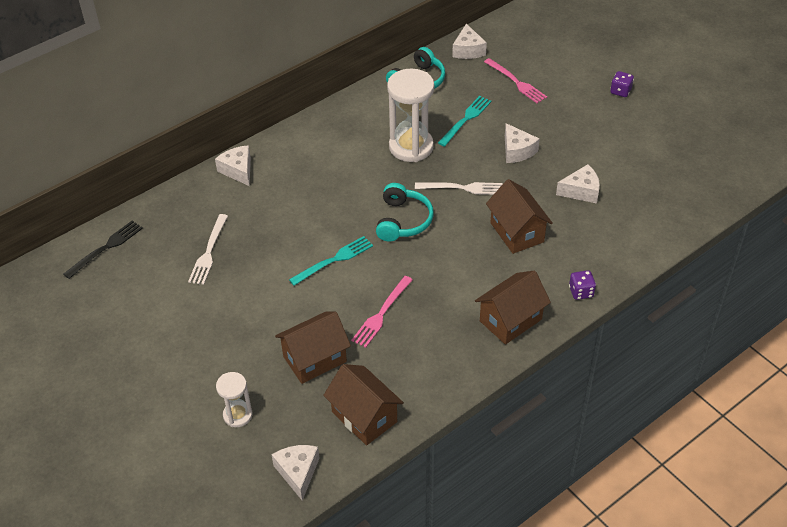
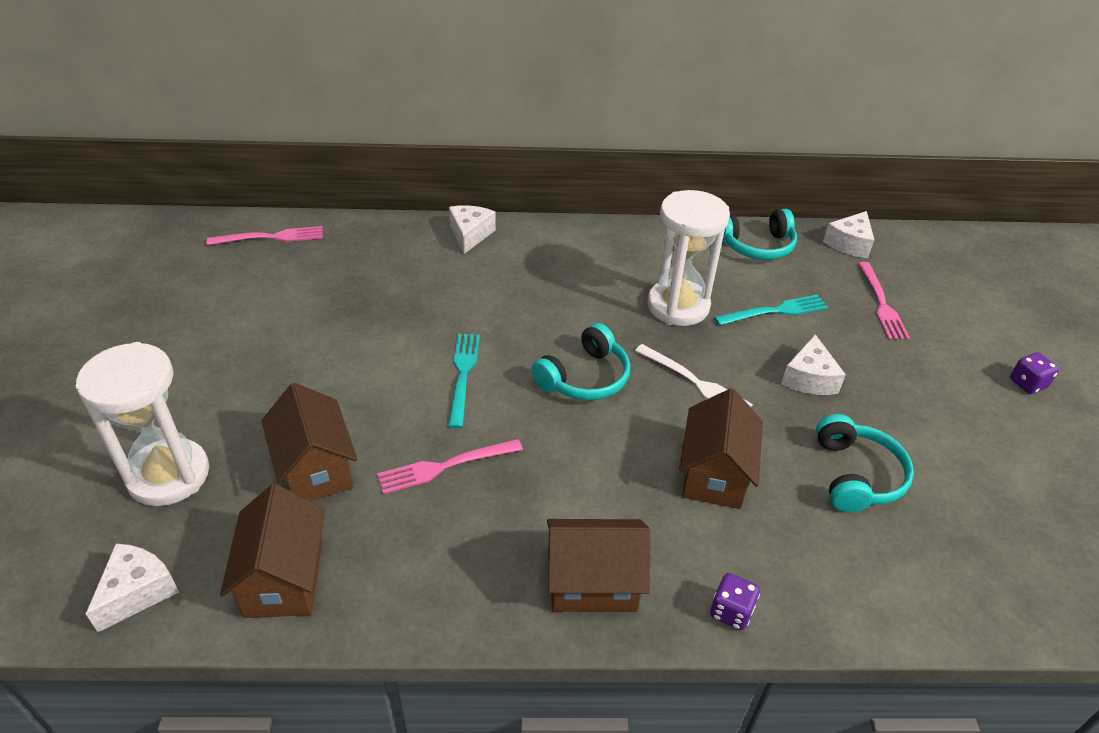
camera: 35 degrees right, 5 degrees down
black fork [63,220,143,279] -> pink fork [207,226,323,245]
white fork [188,214,228,285] -> none
white hourglass [216,372,253,427] -> white hourglass [76,342,209,506], size x1.85
brown house [275,312,351,384] -> brown house turned 60 degrees clockwise [261,383,357,501]
turquoise fork [289,236,373,286] -> turquoise fork turned 90 degrees counterclockwise [448,334,480,428]
white cheese [556,164,600,204] -> turquoise headphones [816,414,914,512]

